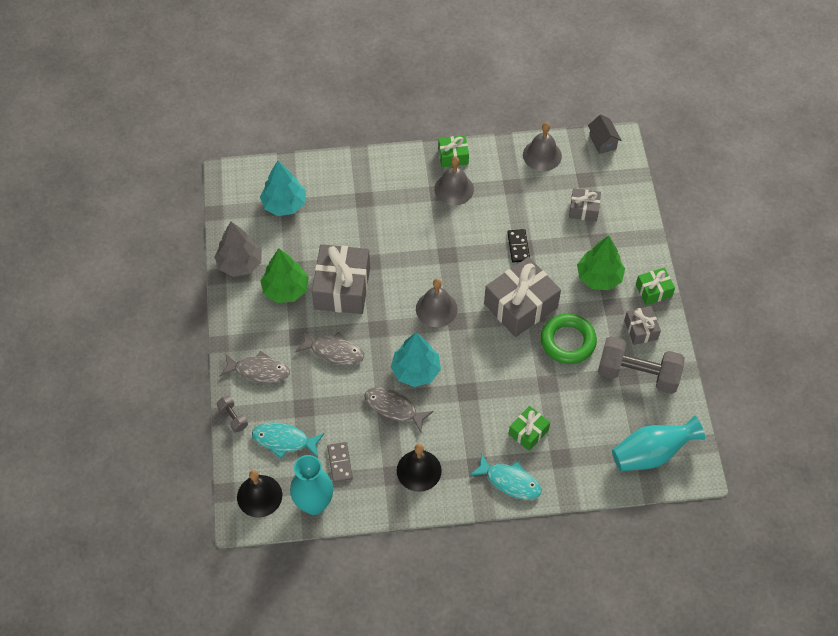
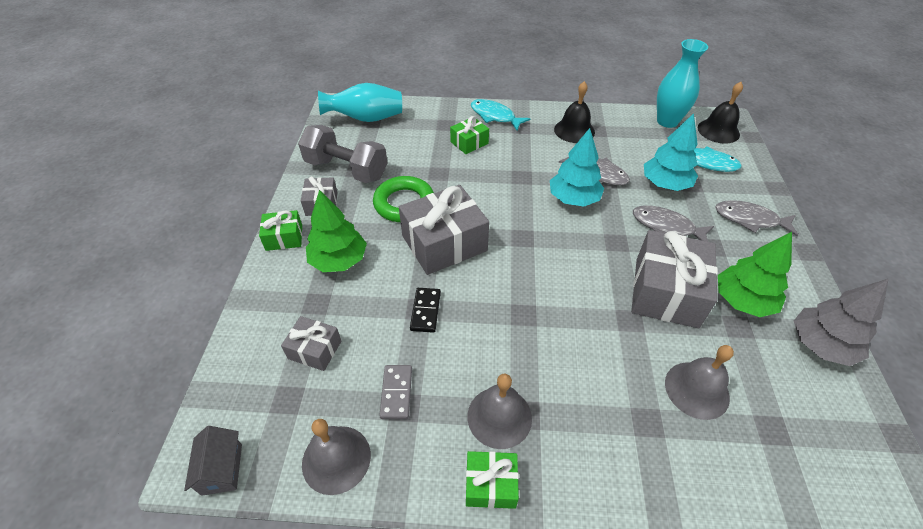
camera: 170 degrees left, 10 degrees down
grey dumbbell [217,396,248,432] -> none
turquoise tree [260,161,306,216] -> turquoise tree moved to [644,113,698,191]
grey domino [327,442,353,483] -> grey domino moved to [379,365,412,419]
grey bell [416,279,458,327] -> grey bell moved to [665,345,734,420]

